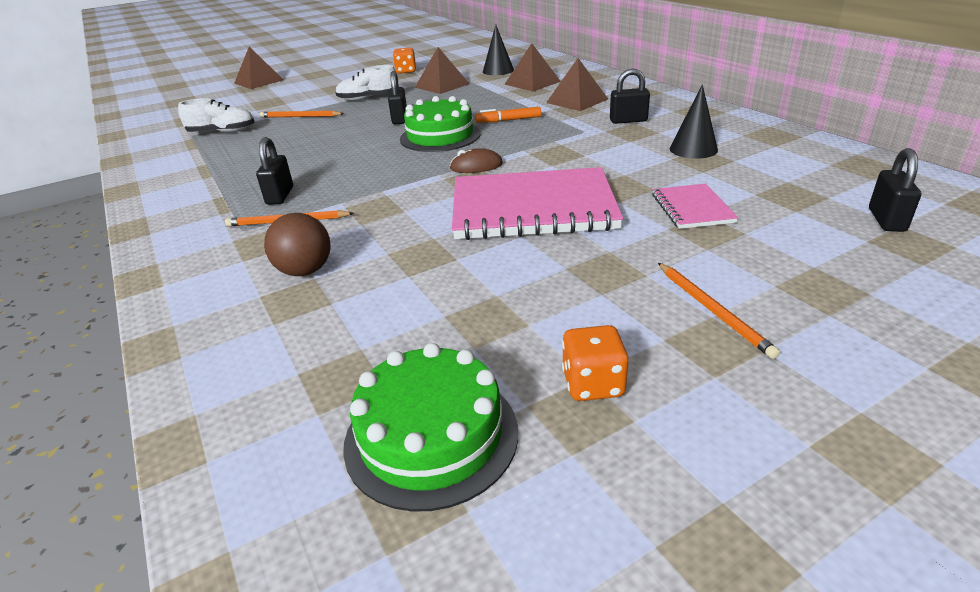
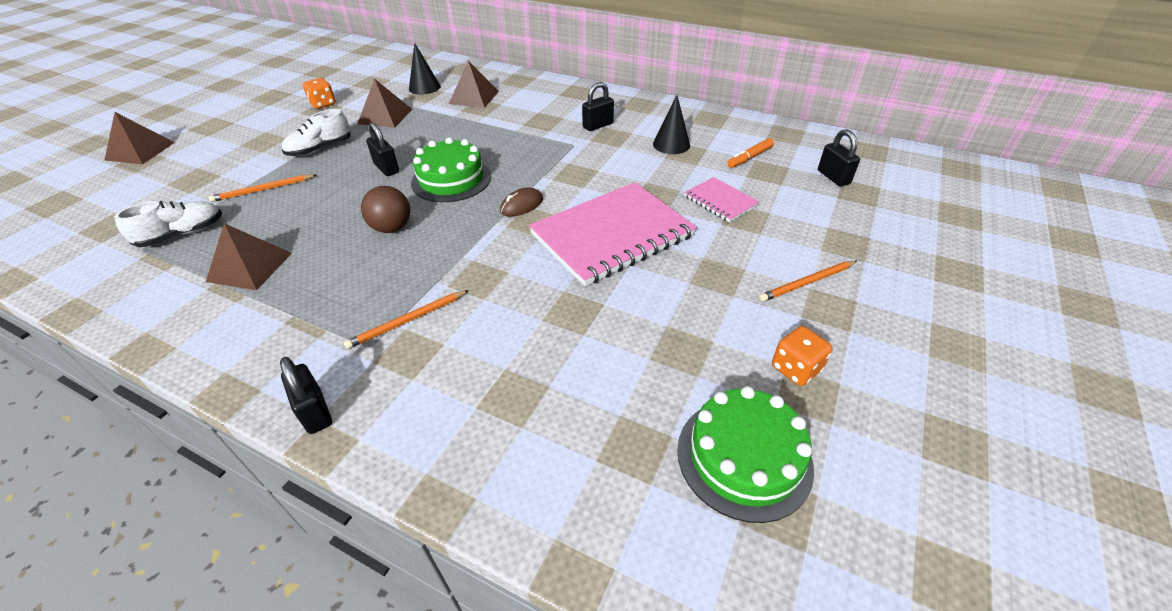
camera: 35 degrees left, 10 degrees up
black padlock [256,137,293,205] -> black padlock moved to [280,357,332,434]
brown ball [264,213,331,276] -> brown ball moved to [361,186,410,233]
orange marker [476,107,541,123] -> orange marker moved to [727,138,774,168]
brown pyramid [546,58,608,111] -> brown pyramid moved to [206,223,292,290]
orange pencil [658,263,780,359] -> orange pencil turned 120 degrees clockwise [759,261,857,302]

